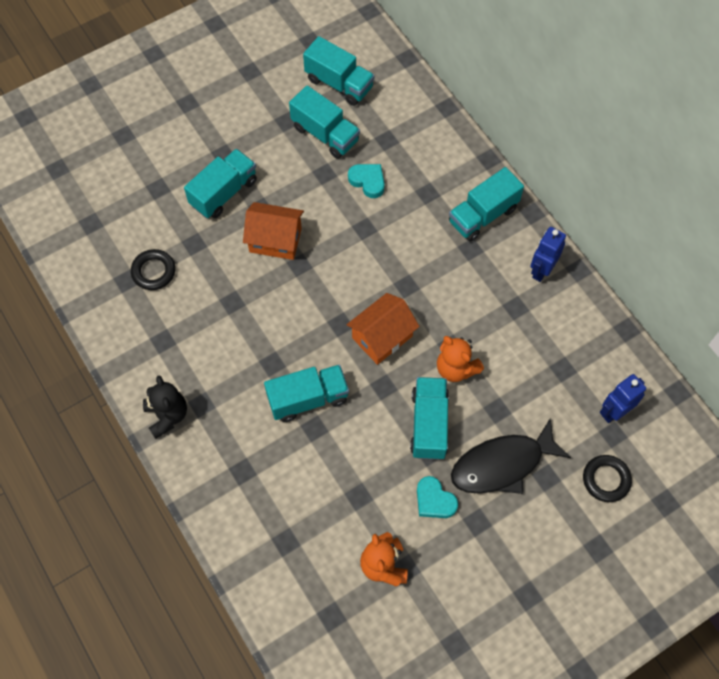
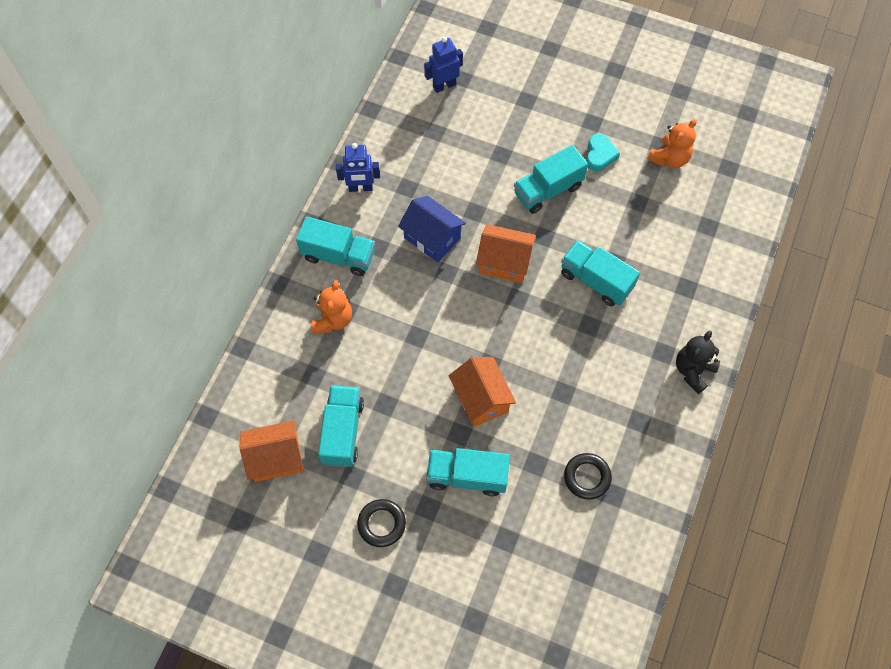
camera: 125 degrees left, 0 degrees up
turquoise truck [303,36,374,106] -> orange house [239,420,304,482]
turquoise heart [348,164,385,198] -> none
orange teddy bear [437,336,484,382] -> orange teddy bear moved to [311,280,352,333]
black fish [451,418,571,494] -> none
black ring [583,455,632,502] -> black ring moved to [357,499,406,547]
blue robot [600,374,646,423] -> blue robot turned 135 degrees clockwise [424,37,463,93]
none -> blue house [398,196,466,262]

